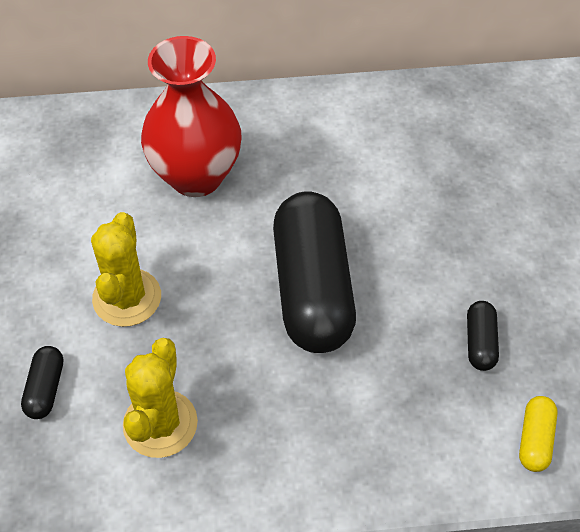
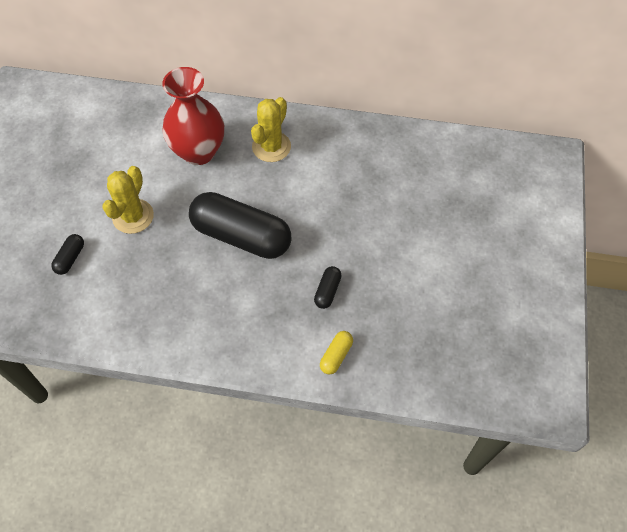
camera: 15 degrees right, 5 degrees up
yellow cactus [123,338,198,458] -> yellow cactus moved to [251,97,291,162]
black capsule [273,191,356,353] -> black capsule turned 75 degrees counterclockwise [189,192,291,259]

